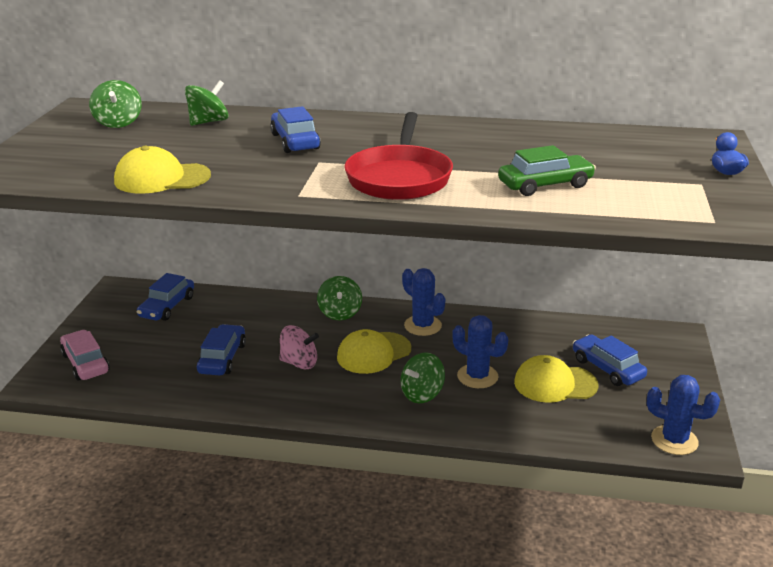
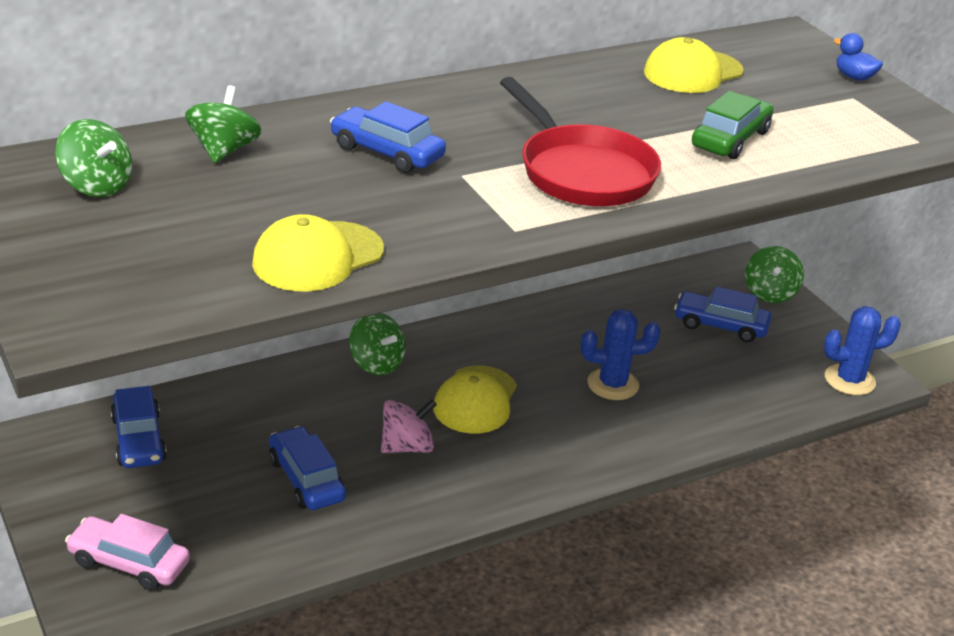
camera: 40 degrees left, 5 degrees up
green spinning top [401,352,445,403] -> green spinning top moved to [745,246,804,303]
blue cactus [402,268,445,336] -> none
yellow cap [514,355,599,403] -> yellow cap moved to [644,37,744,93]

